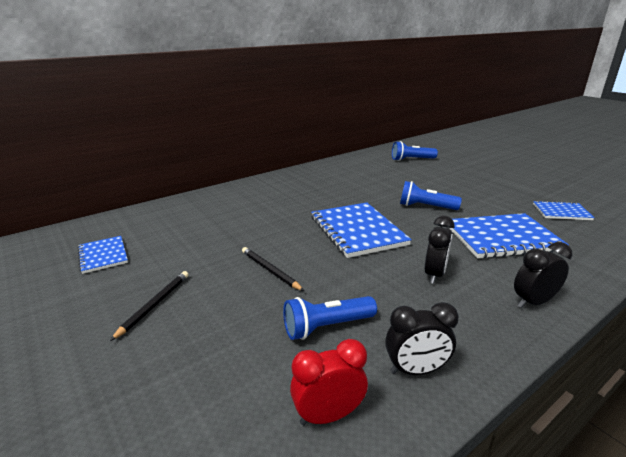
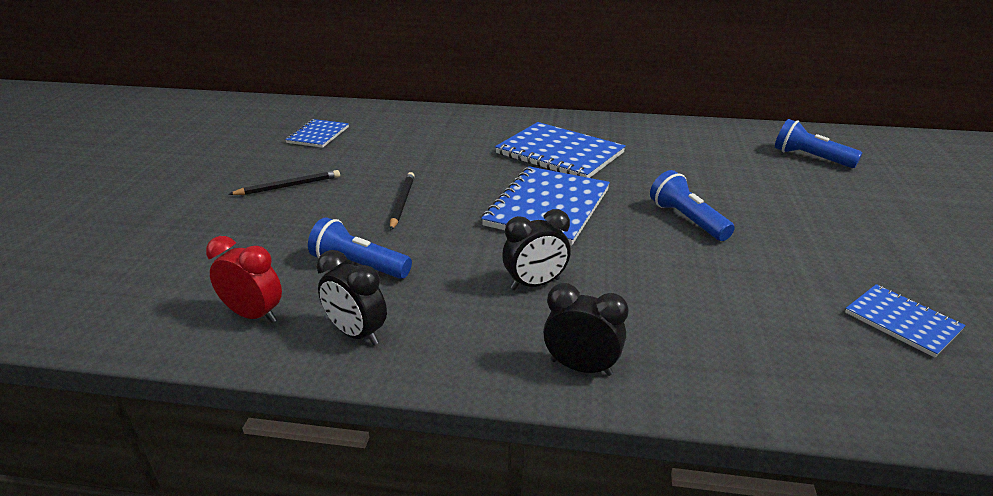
camera: 45 degrees right, 5 degrees up
blue notebook [449,213,569,259] -> blue notebook moved to [495,122,626,178]

